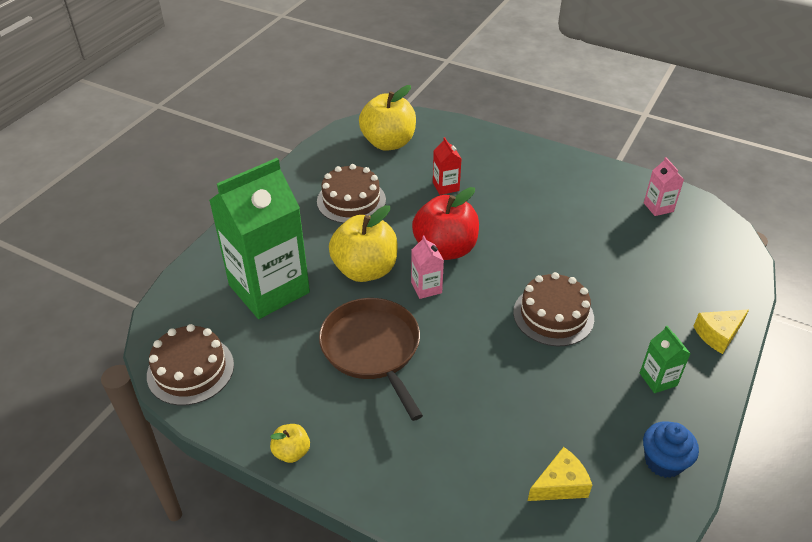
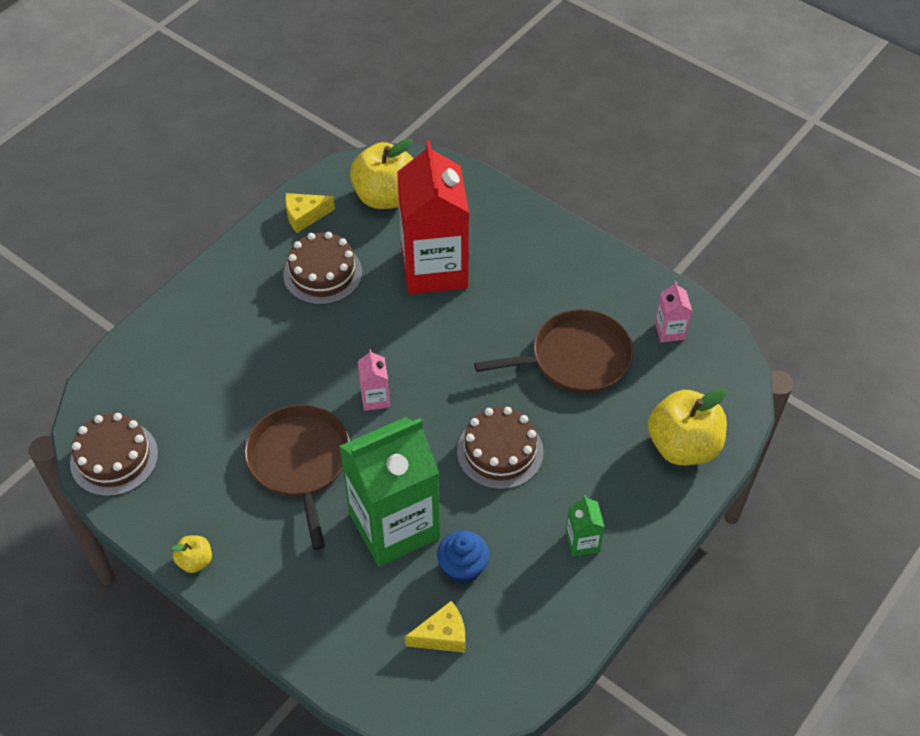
camera: 10 degrees right, 10 degrees up
green carton [209,158,310,319] -> green carton moved to [339,417,440,567]
yellow apple [329,205,397,282] -> yellow apple moved to [648,388,727,465]
red apple [412,187,479,260] -> none
red carton [433,137,461,195] -> red carton [397,140,469,294], size x2.44
blue cupcake [643,421,699,478] -> blue cupcake moved to [437,530,489,584]
yellow cheese [693,309,749,354] -> yellow cheese moved to [285,193,335,233]
none -> brown pan [474,309,634,393]

